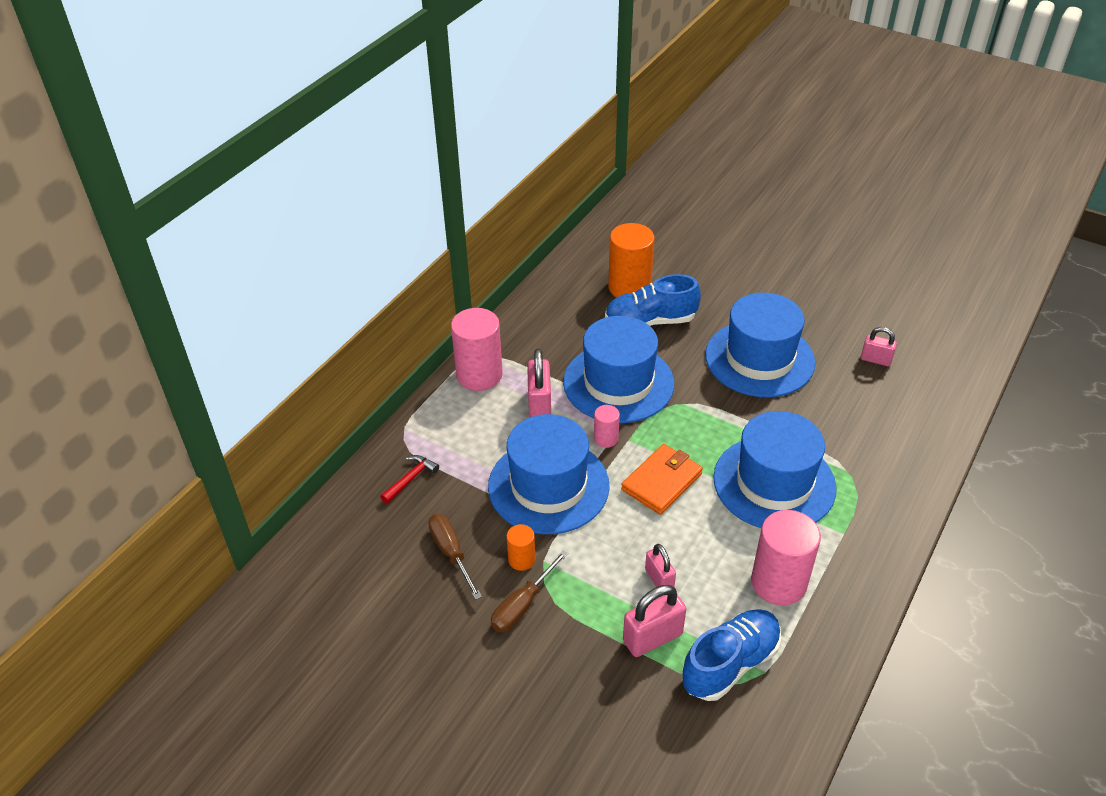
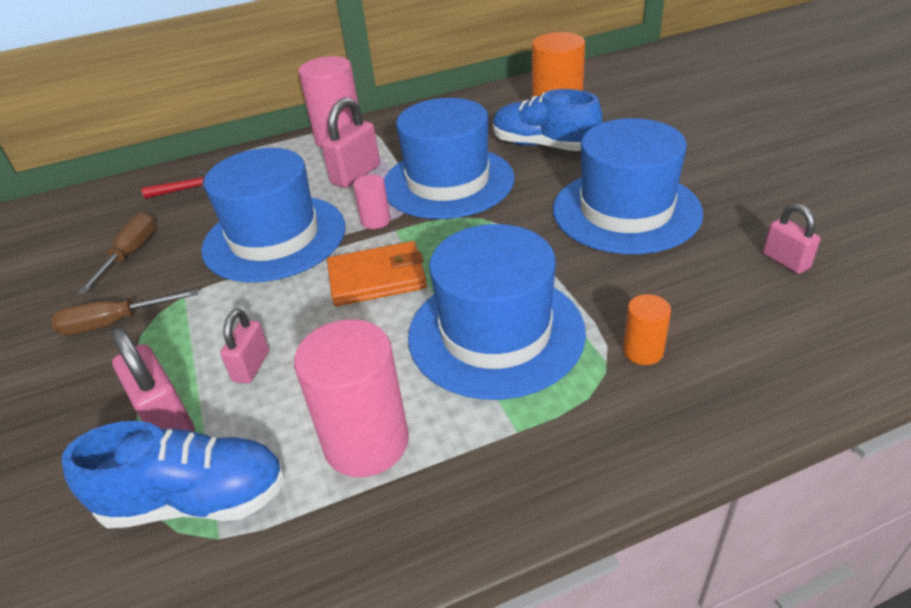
camera: 40 degrees right, 5 degrees down
orange cylinder [507,524,535,571] -> orange cylinder moved to [623,294,671,365]
pink padlock [623,585,686,657] -> pink padlock turned 45 degrees clockwise [111,327,195,432]

